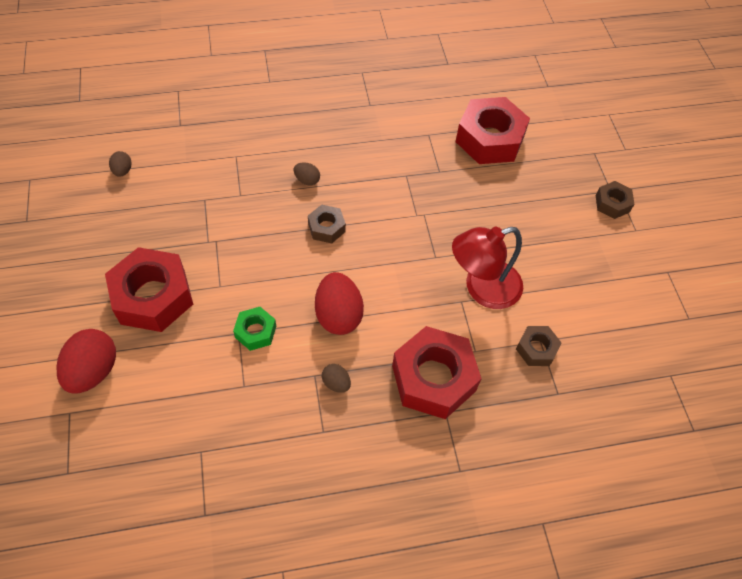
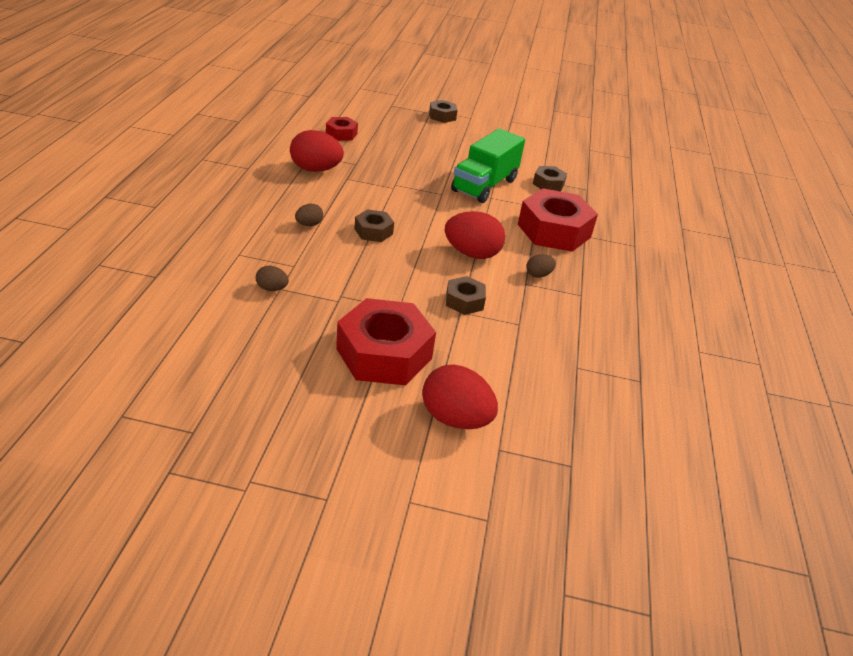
camera: 70 degrees left, 20 degrees down
brown egg [109,151,132,177] -> brown egg moved to [256,266,289,291]
green nut [233,307,276,351] -> brown nut [446,276,486,315]
red lamp [452,227,523,309] -> green truck [451,129,525,203]
red nut [456,97,530,164] -> red nut [326,117,358,141], size x0.50
none -> red egg [290,130,344,172]

